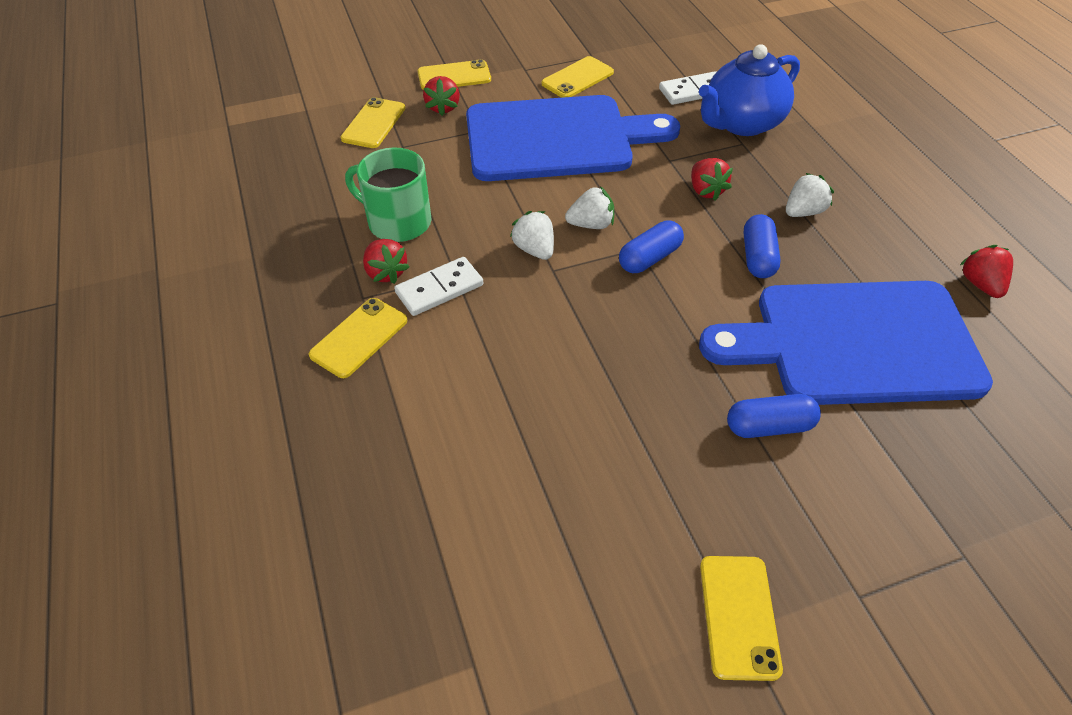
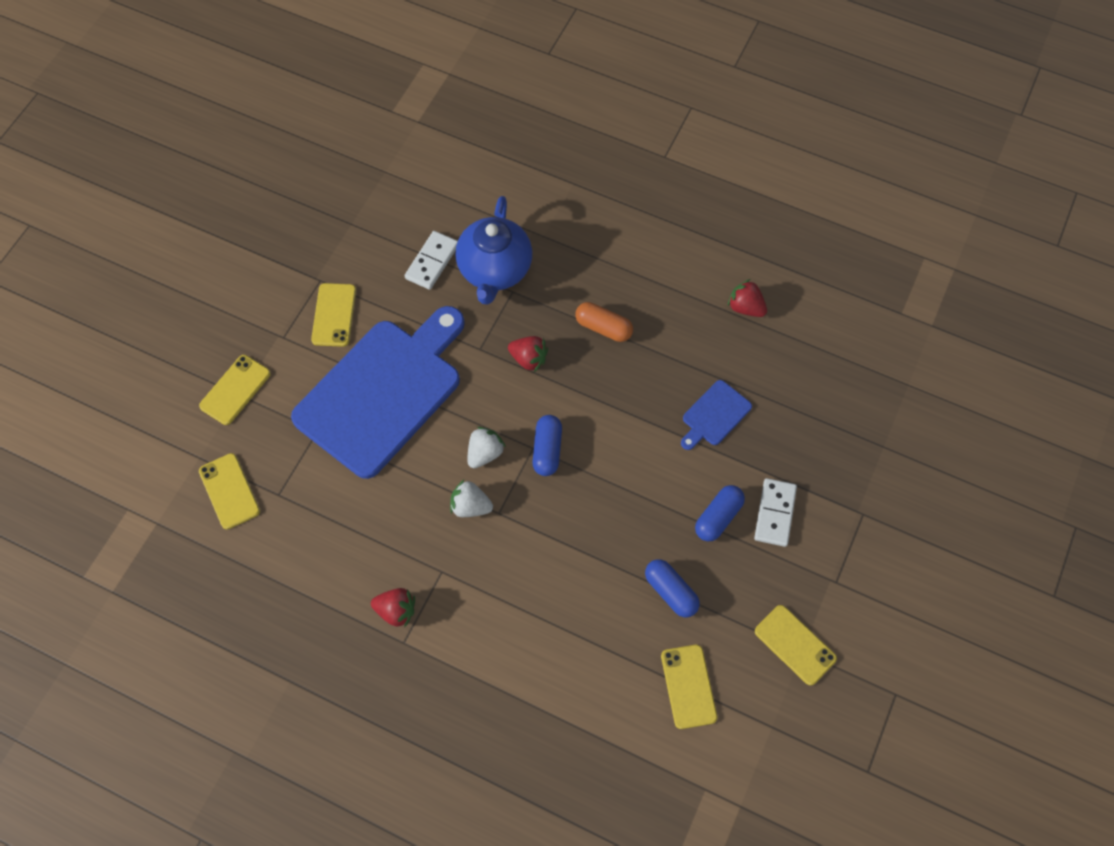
camera: 45 degrees left, 15 degrees up
yellow phone [309,298,407,378] -> yellow phone moved to [661,645,717,729]
green mug [345,147,432,242] -> none
white domino [394,257,483,316] -> white domino moved to [754,478,797,547]
red strawberry [423,76,460,116] -> none
blue cutting board [699,281,993,405] -> blue cutting board [681,380,752,450], size x0.41
blue capsule [744,214,781,278] -> blue capsule moved to [645,559,700,617]
white strawberry [786,173,834,217] -> orange capsule [575,302,633,342]

